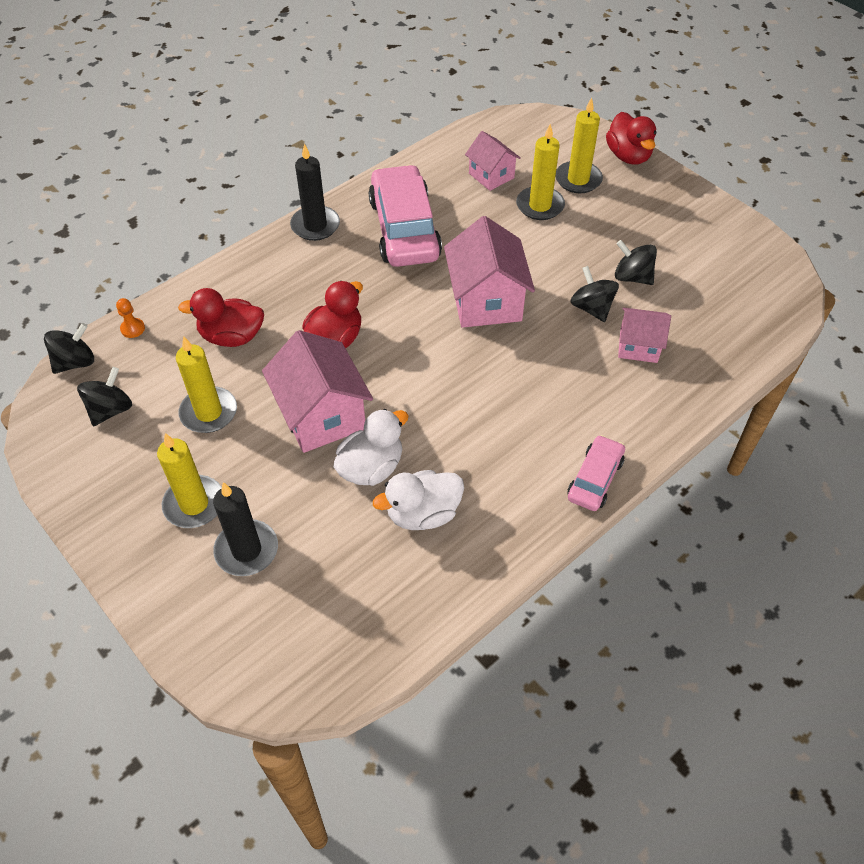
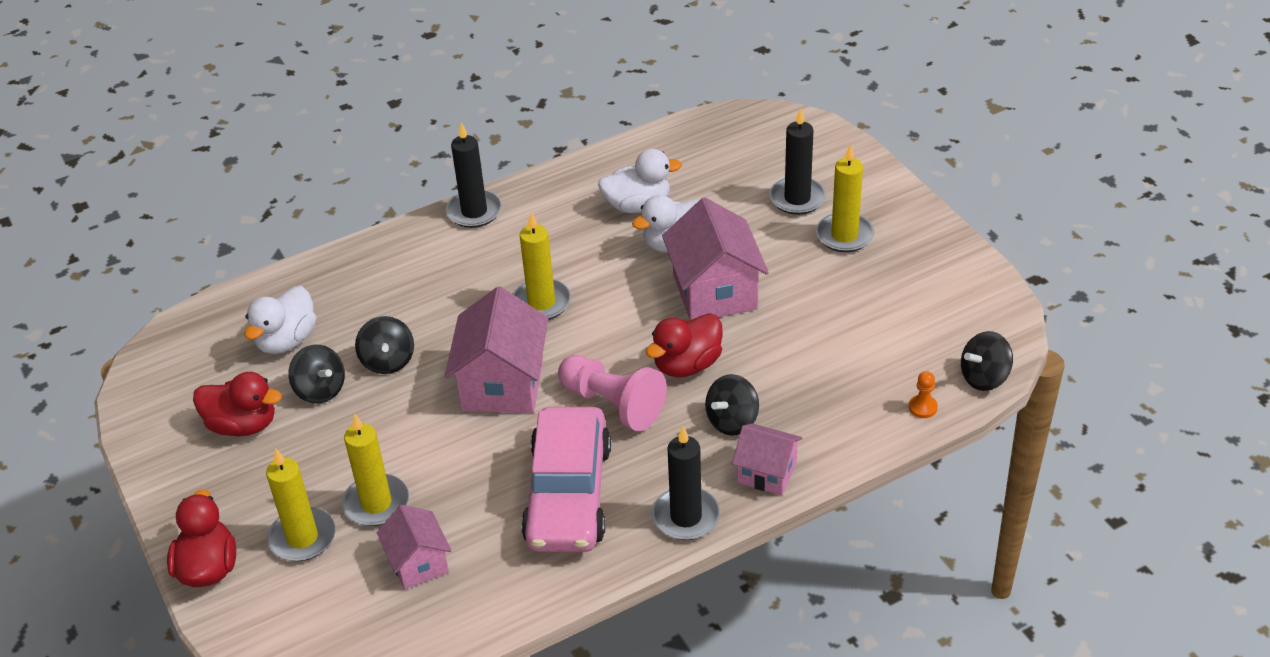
camera: 165 degrees left, 10 degrees down
black spinning top [77,367,132,426] -> black spinning top moved to [705,374,759,436]
yellow candle [176,336,237,433] -> yellow candle moved to [513,212,571,320]
red duck [178,288,264,347] -> red duck moved to [193,372,282,436]
pink car [567,435,625,511] -> black candle [446,122,502,228]
pink house [618,307,671,363] -> pink house moved to [732,423,802,495]
none -> white duck [244,286,316,354]
none -> pink pawn [558,355,667,431]

